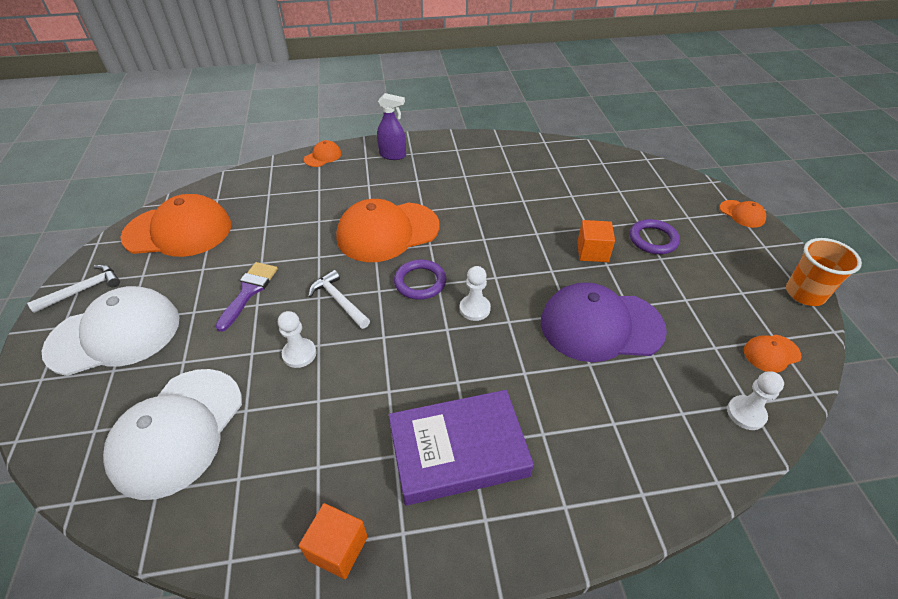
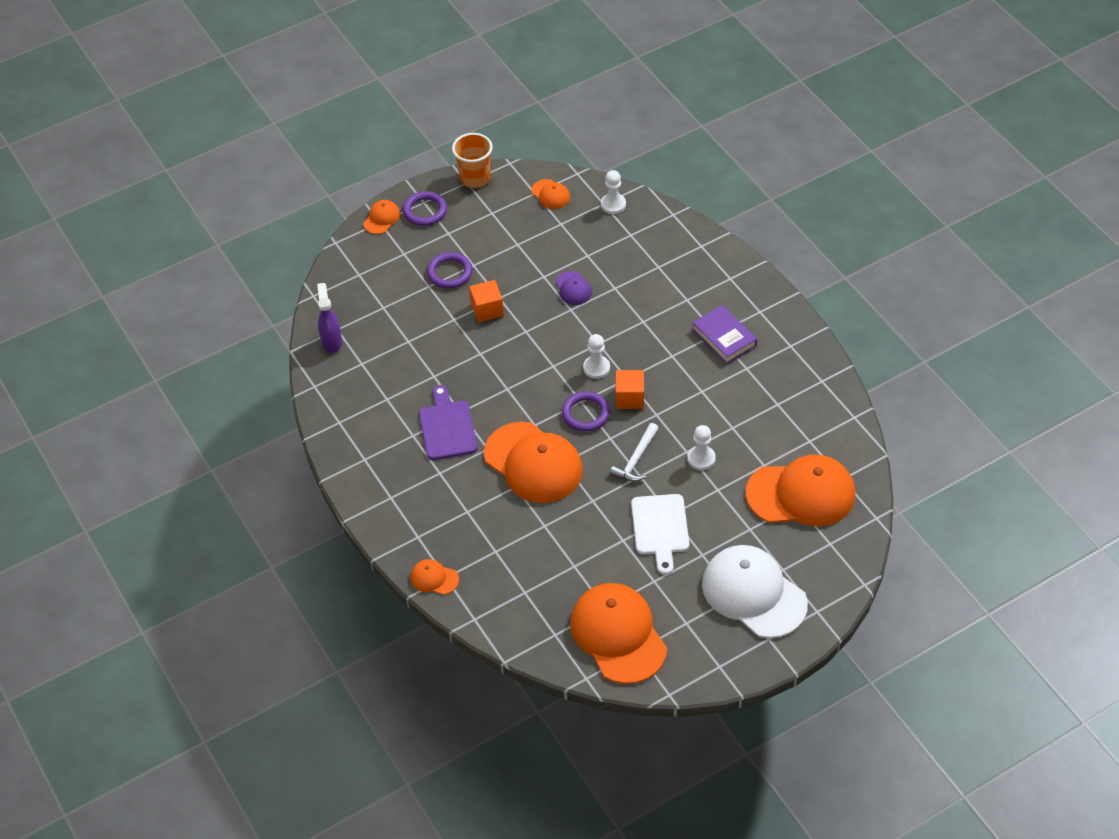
camera: 110 degrees left, 5 degrees up
white hammer [27,265,120,313] -> none
white cap [103,369,242,500] -> orange cap [746,455,855,526]
purple brush [215,262,278,332] -> white cutting board [631,494,689,575]
orange cube [299,503,368,579] -> orange cube moved to [616,370,644,409]
purple spray bottle [377,93,406,160] -> purple spray bottle moved to [317,283,342,353]
purple book [389,390,534,506] -> purple book [692,305,757,364], size x0.64
purple cap [541,282,667,362] -> purple cap [556,271,592,305], size x0.44
none -> purple ring [403,191,447,226]
none -> purple cutting board [419,385,478,460]

